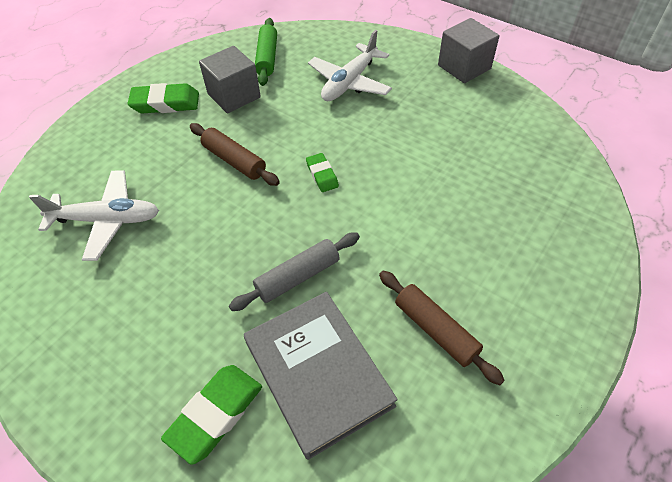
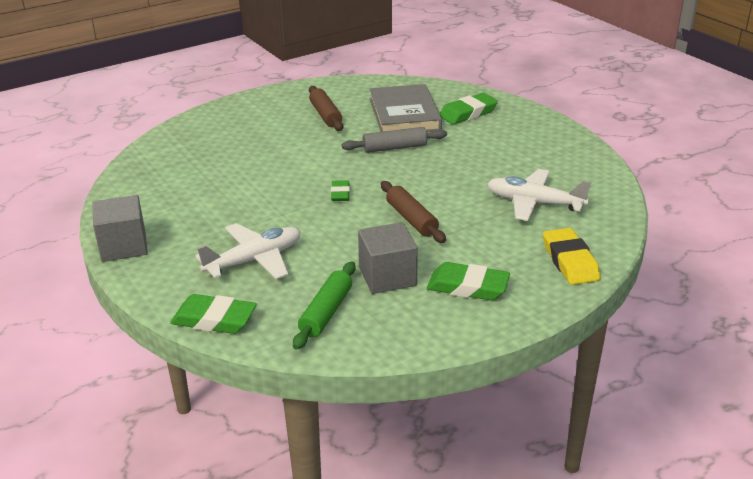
camera: 160 degrees left, 20 degrees down
none -> green eraser [170,294,257,334]
none -> yellow eraser [543,228,601,285]

